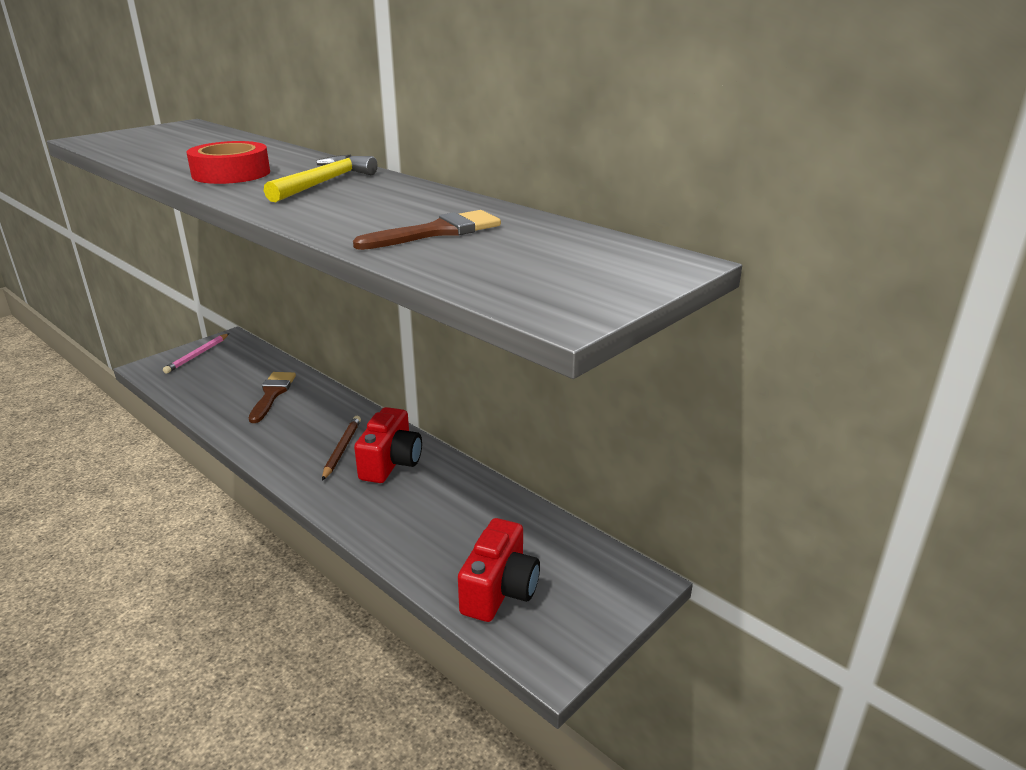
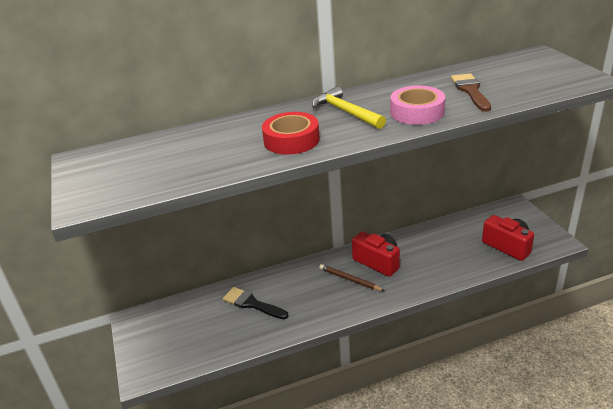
camera: 60 degrees left, 5 degrees up
pink pencil [163,333,229,373] -> none
brown brush [249,372,296,423] -> black brush [223,287,289,319]
none -> pink tape [390,86,445,125]

